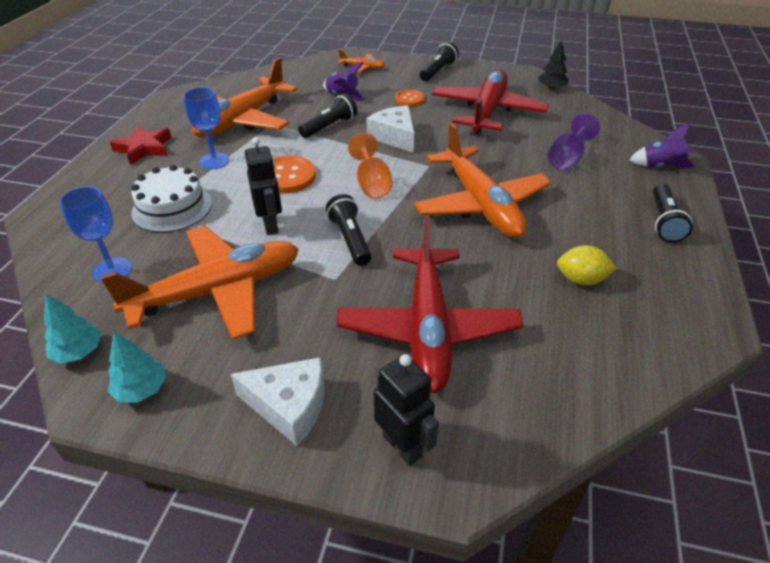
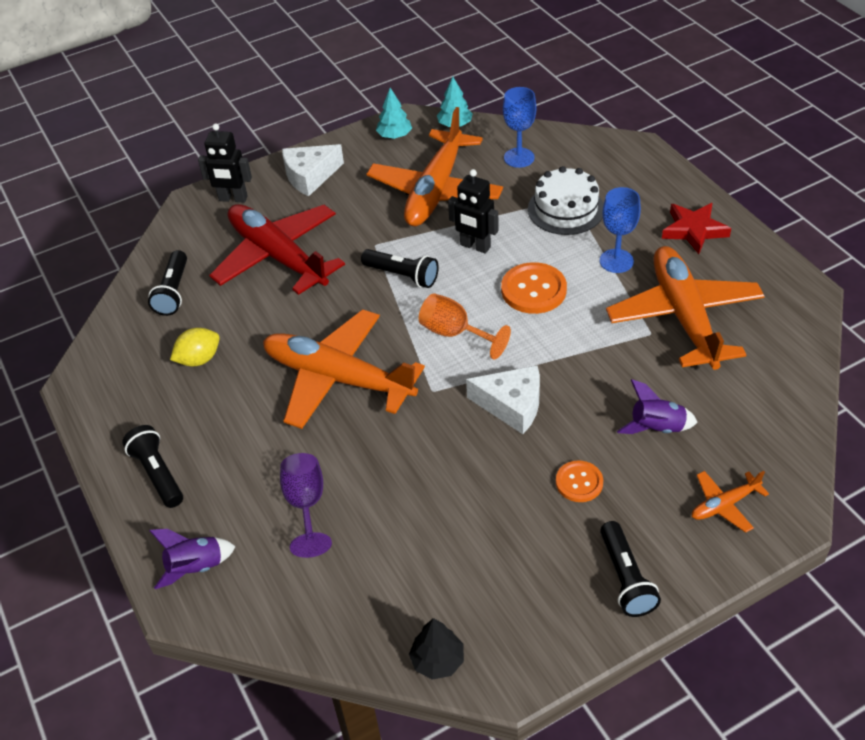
camera: 140 degrees right, 5 degrees up
black flashlight [298,94,357,138] -> black flashlight moved to [148,250,187,316]
red plane [431,69,549,134] -> none

